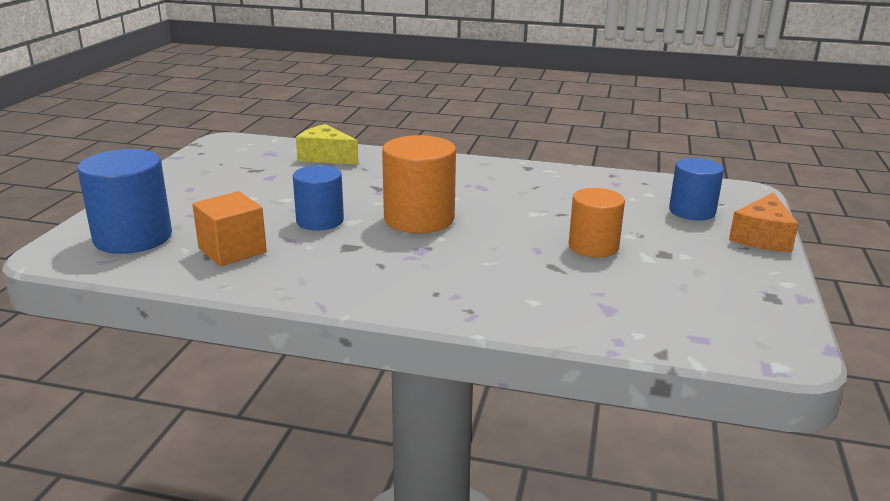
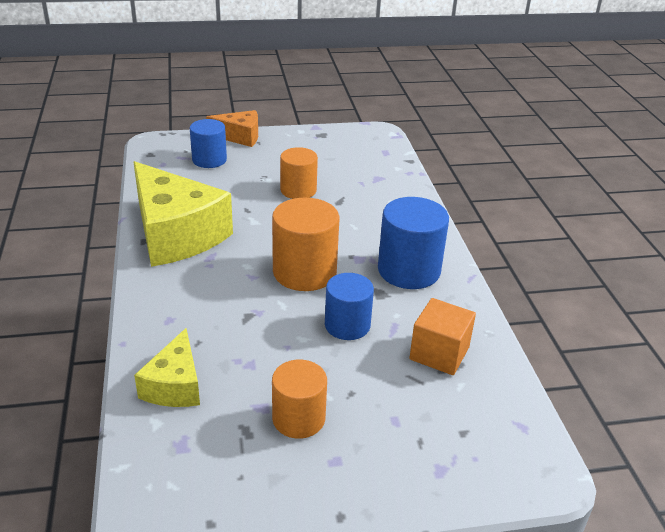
camera: 115 degrees left, 10 degrees up
blue cylinder [78,149,172,254] -> blue cylinder moved to [378,197,449,289]
none -> yellow cheese [133,161,233,267]
none -> orange cylinder [272,360,327,439]

